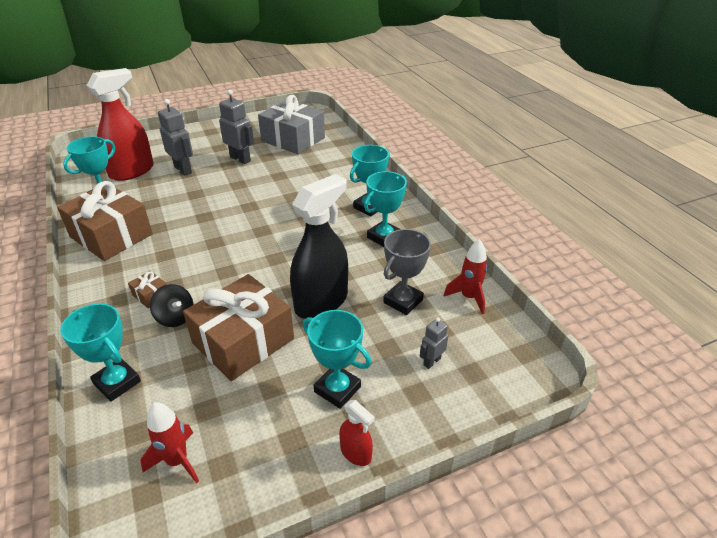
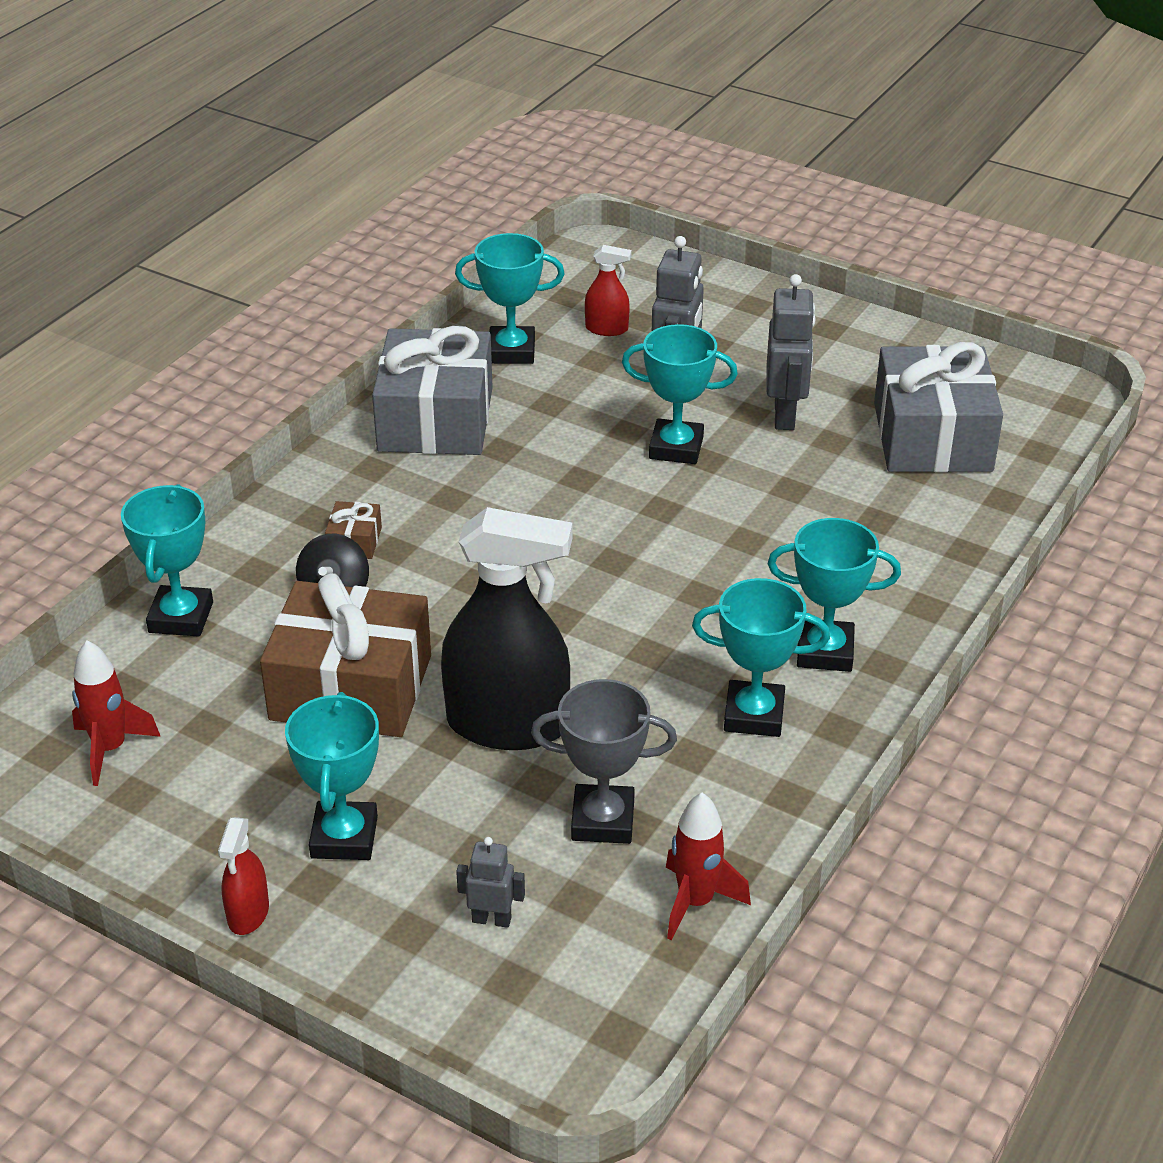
camera: 55 degrees right, 0 degrees up
brown gift [57,181,153,261] -> grey gift [372,326,493,455]
red spray bottle [86,68,154,181] -> red spray bottle [585,245,631,336], size x0.45
none -> turquoise trophy [622,324,738,464]

